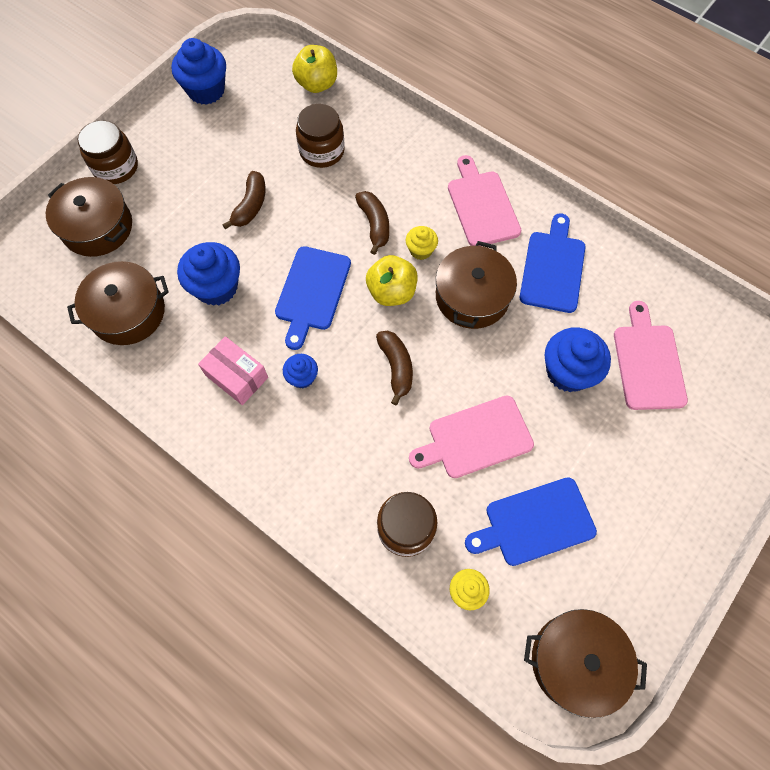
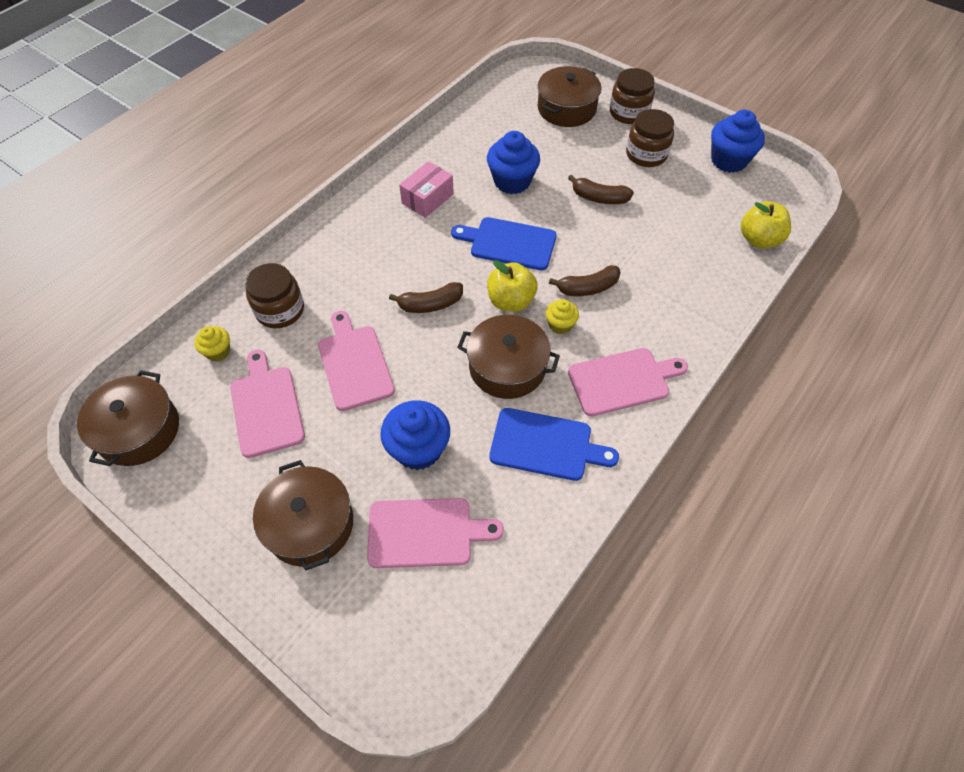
camera: 90 degrees right, 10 degrees down
brown pot [67,261,169,345] -> brown pot moved to [253,460,353,571]
blue cupcake [283,354,318,389] -> none
brown jar [296,104,345,168] -> brown jar moved to [626,109,674,167]
blue cutting board [465,477,597,566] -> pink cutting board [230,350,305,458]

